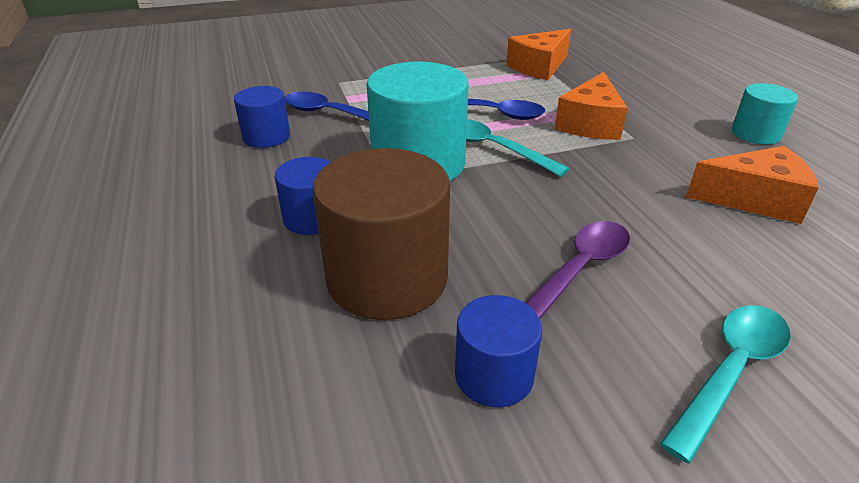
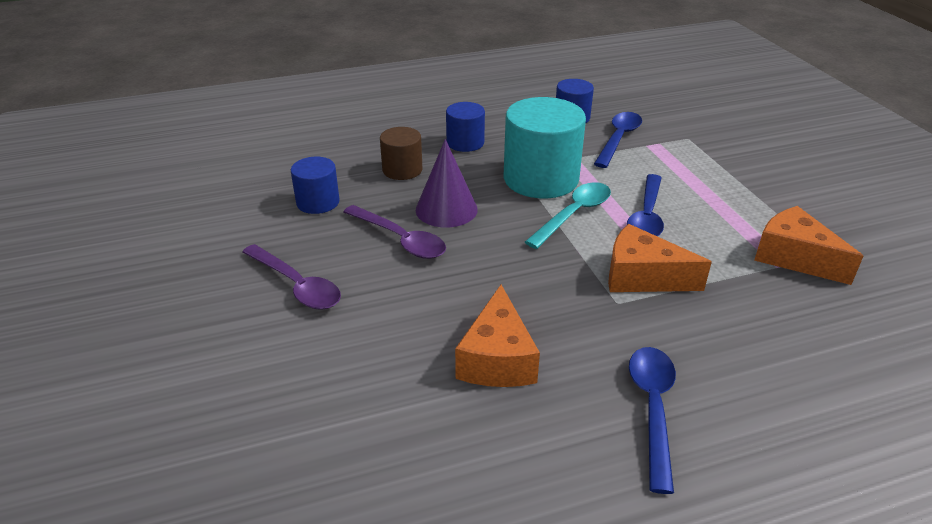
camera: 90 degrees right, 0 degrees up
brown cylinder [313,148,450,320] -> brown cylinder [380,127,423,180], size x0.54
turquoise spoon [660,305,791,463] -> purple spoon [242,244,341,310]
turquoise cylinder [731,83,798,145] -> blue spoon [629,347,676,494]
none -> purple cone [416,139,478,228]

